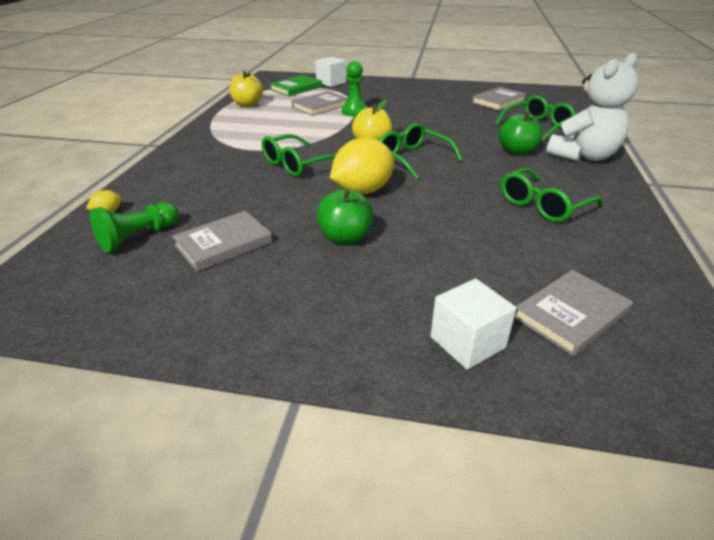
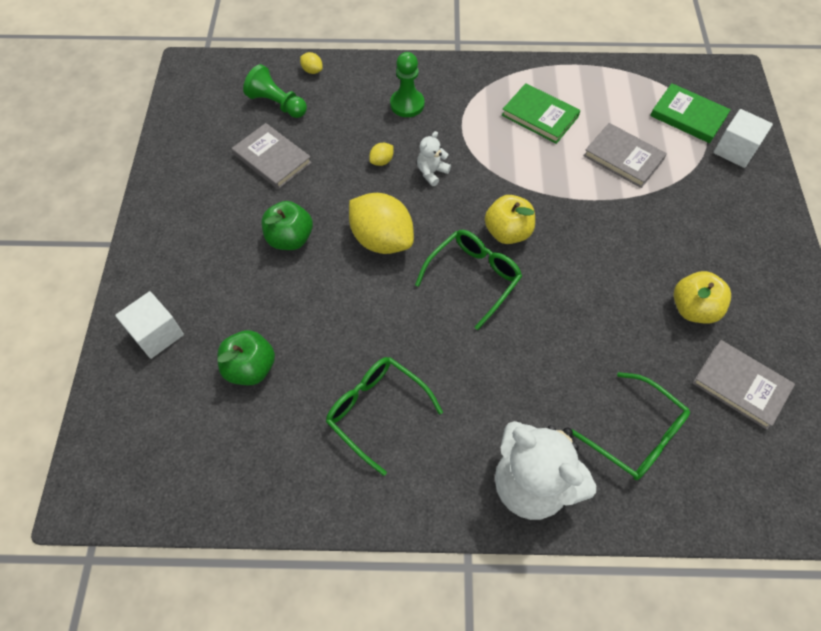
camera: 80 degrees right, 25 degrees up
yellow apple [229,71,263,107] -> yellow apple moved to [674,271,731,324]
green glasses [262,134,336,177] -> white teddy bear [417,131,451,186]
green pawn [342,61,368,116] -> green pawn moved to [390,52,425,117]
green apple [499,111,542,155] -> green apple moved to [217,330,275,385]
grey book [514,270,633,356] -> none
none -> yellow lemon [369,143,393,166]
none -> green book [502,83,580,144]

